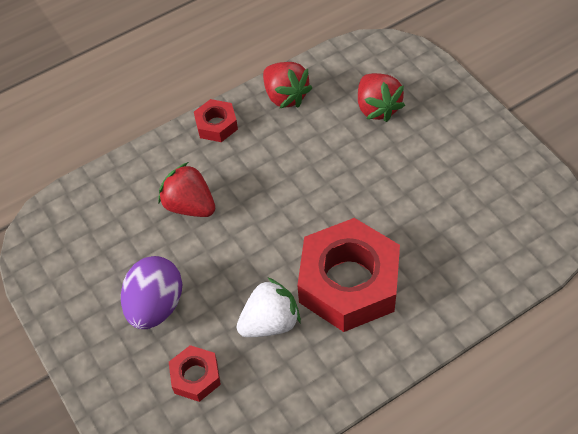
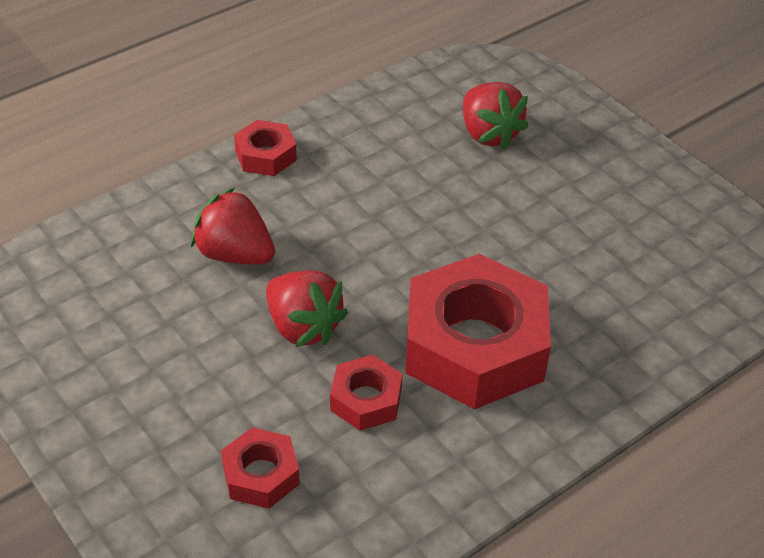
camera: 10 degrees left, 10 degrees down
purple egg [121,256,182,329] -> none
white strawberry [236,278,301,337] -> red nut [330,355,403,431]
red strawberry [263,62,312,108] -> red strawberry moved to [266,270,348,347]

